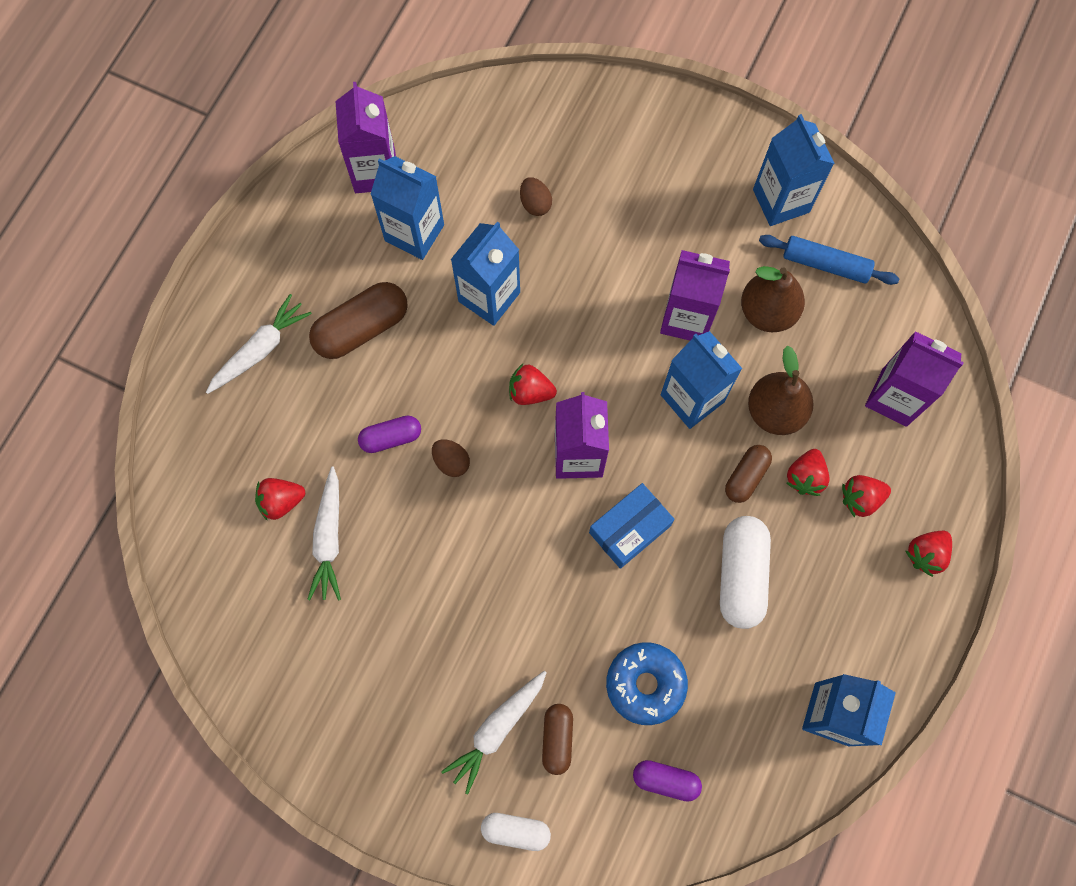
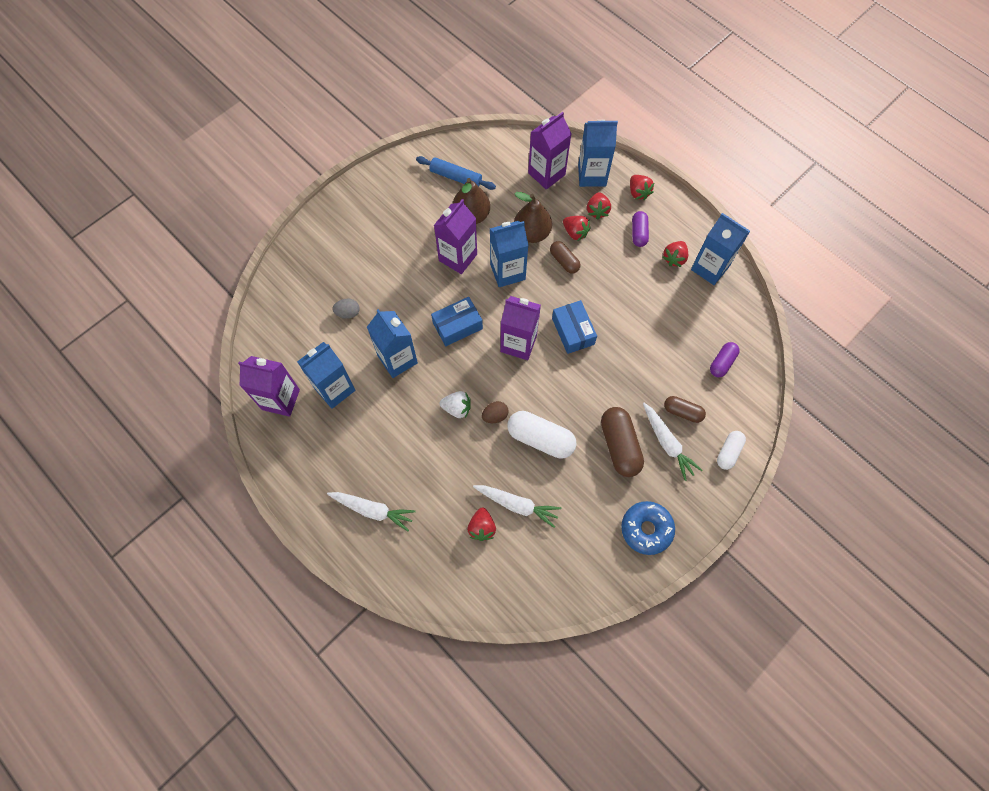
camera: 70 degrees left, 5 degrees down
white carrot [206,294,312,394] -> white carrot turned 135 degrees clockwise [327,492,415,532]
brown capsule [309,282,408,359] -> brown capsule moved to [601,407,644,477]
purple capsule [358,416,421,453] -> purple capsule moved to [632,211,649,247]
red strawberry [509,364,557,405] -> red strawberry moved to [662,241,688,267]
brown egg [520,177,552,216] -> grey egg [332,299,360,319]
blue donut [606,642,688,725] -> blue donut moved to [621,501,675,555]
white capsule [720,516,771,629] -> white capsule moved to [507,411,576,459]
blue carton [753,114,835,226] -> blue carton moved to [578,120,618,187]
blue rolling pin [759,235,899,285] -> blue rolling pin turned 75 degrees clockwise [416,156,496,190]
none -> blue box [431,297,483,346]
none -> white strawberry [440,391,471,418]

